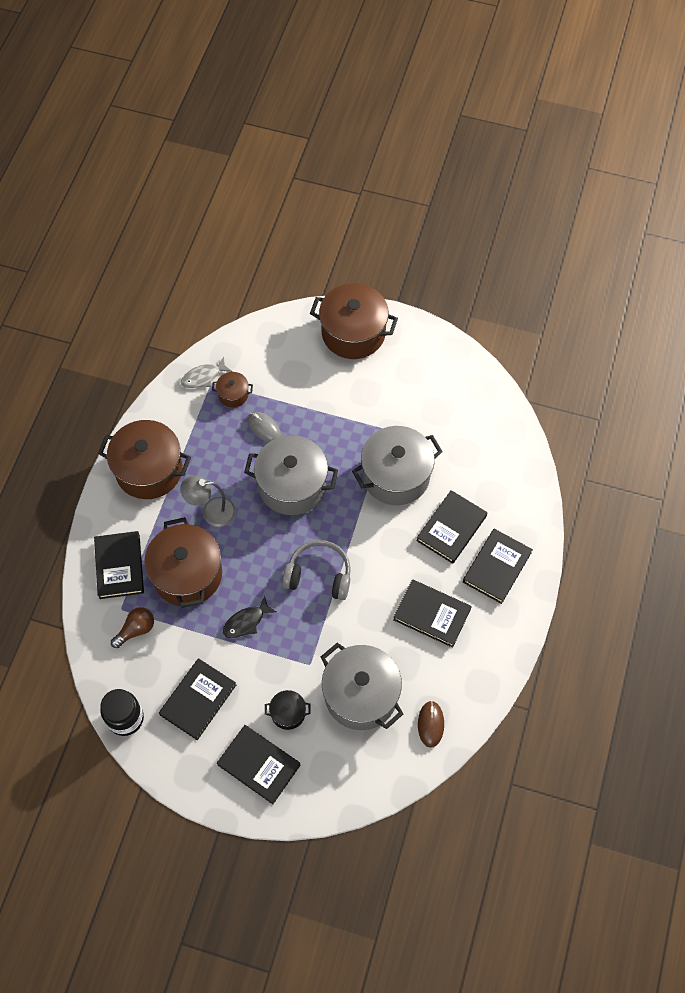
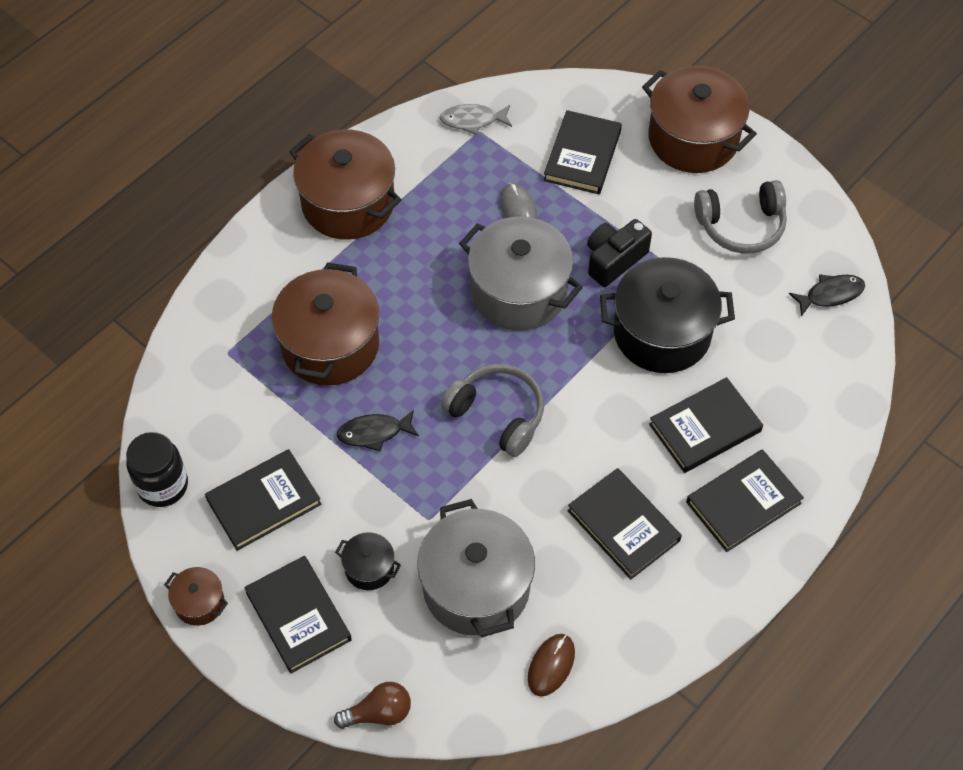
camera: 25 degrees right, 5 degrees down
black book [94,531,144,599] -> black book moved to [544,110,622,194]
brown light bulb [111,607,154,648] -> brown light bulb moved to [334,682,411,729]
grey lamp [180,476,236,527] -> none
brown pot [212,372,253,407] -> brown pot moved to [164,567,228,626]
grey pot [352,426,443,505] -> black pot [600,257,735,373]
none -> black camera [587,219,652,287]
none -> grey headphones [694,180,787,254]
none -> black fish [789,274,865,317]

